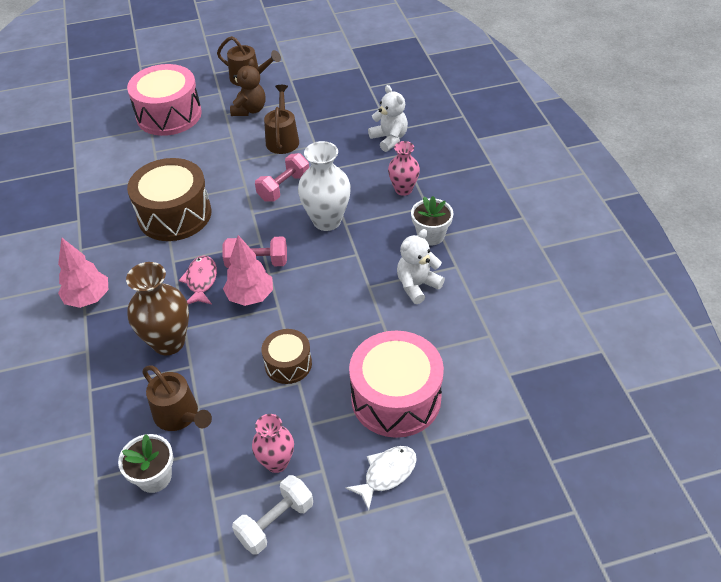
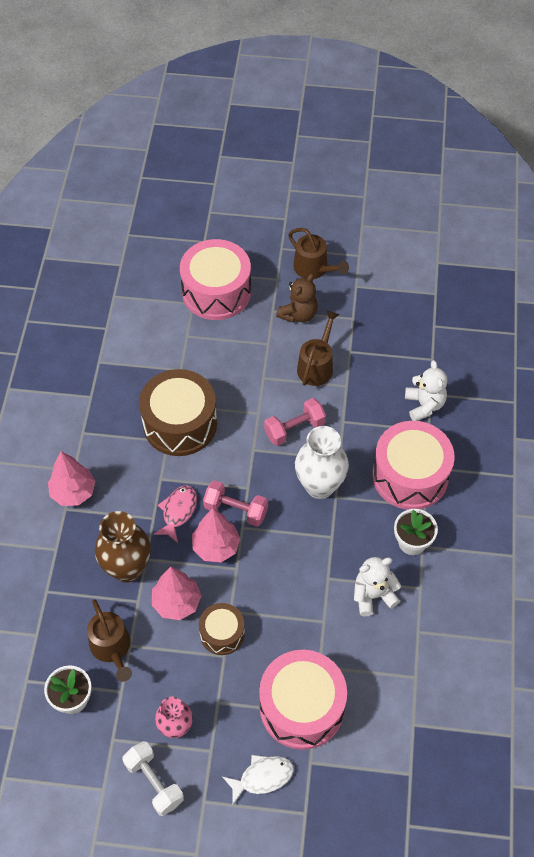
camera: 20 degrees right, 10 degrees up
white dumbbell [232,475,313,555] -> white dumbbell turned 75 degrees clockwise [122,741,184,816]
pink vase [388,141,420,196] -> pink drum [372,421,454,510]
none -> pink tree [152,567,201,620]

